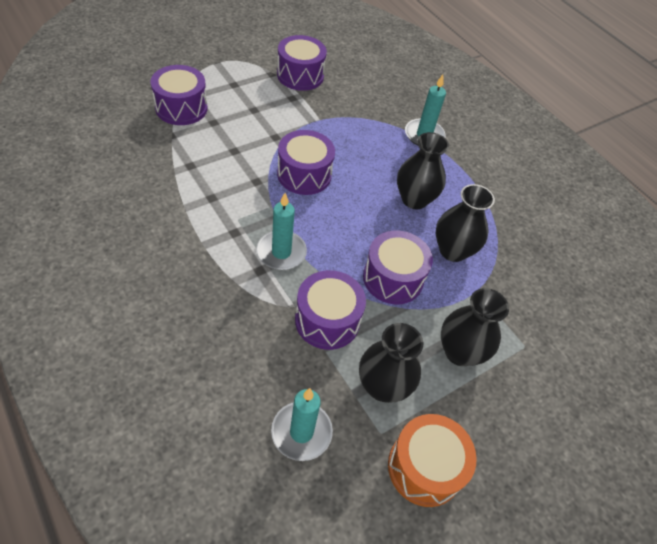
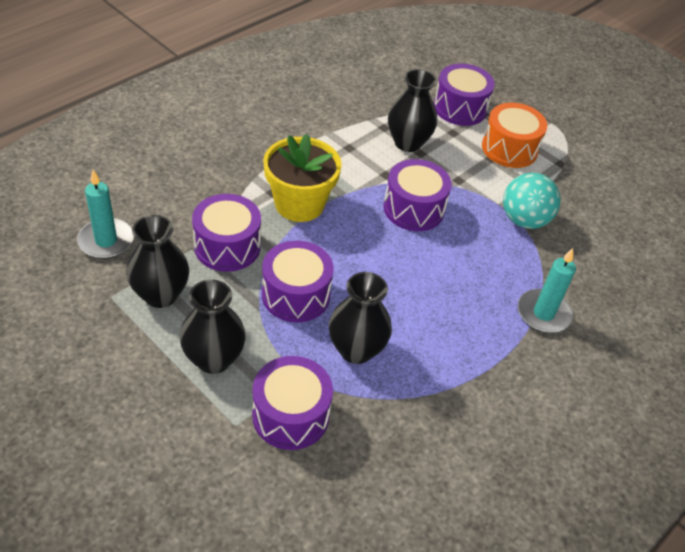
camera: 80 degrees right, 5 degrees down
turquoise candle [256,193,307,270] -> yellow flower pot [263,134,342,222]
purple drum [277,35,327,91] -> purple drum moved to [252,356,333,450]
orange drum [388,414,477,507] -> orange drum moved to [482,103,547,168]
black vase [397,132,449,209] -> black vase moved to [388,69,437,152]
none -> turquoise ball [503,173,561,229]

